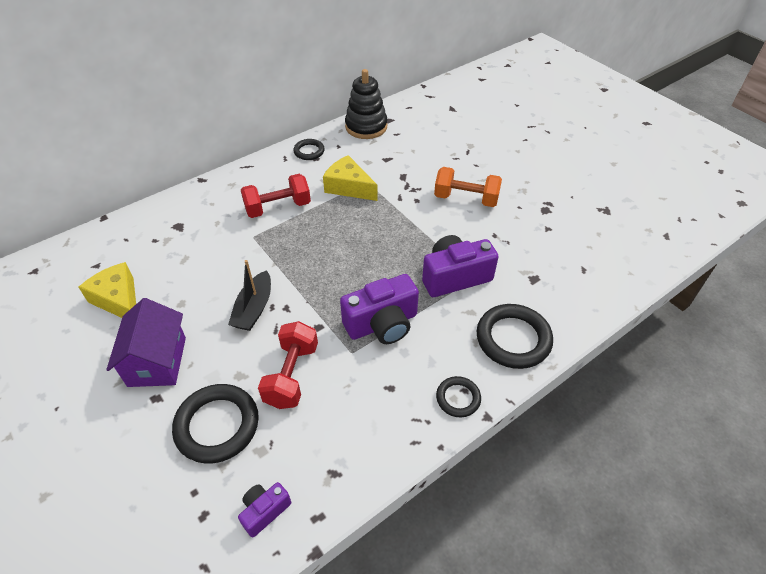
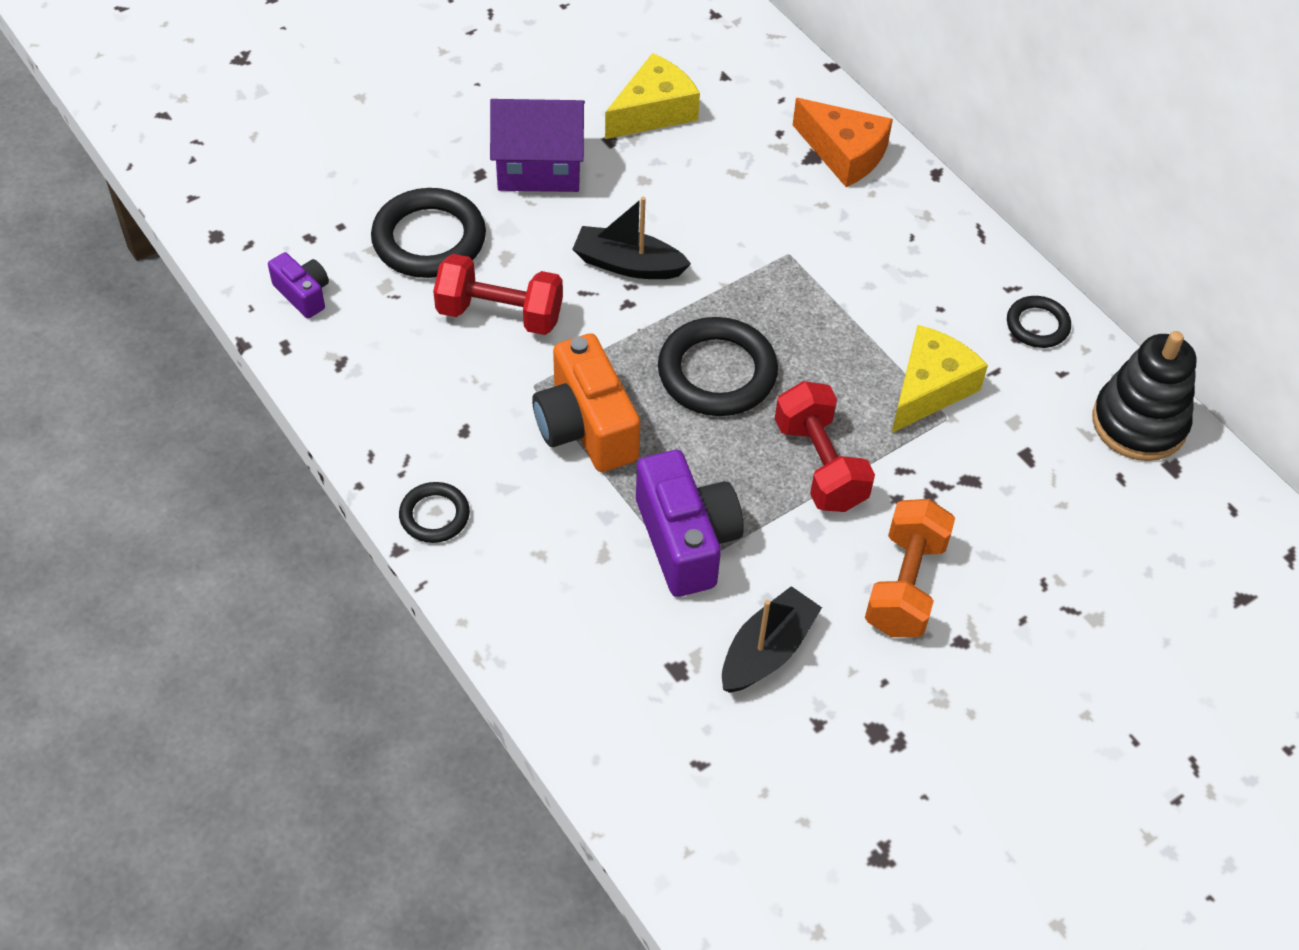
camera: 90 degrees right, 5 degrees up
red dumbbell [241,174,311,218] -> red dumbbell moved to [775,381,875,512]
purple camera [340,274,419,344] -> orange camera [532,333,640,472]
black ring [477,304,553,369] -> black ring moved to [658,317,778,416]
none -> black boat [722,586,822,693]
none -> orange cheese [793,98,893,187]

